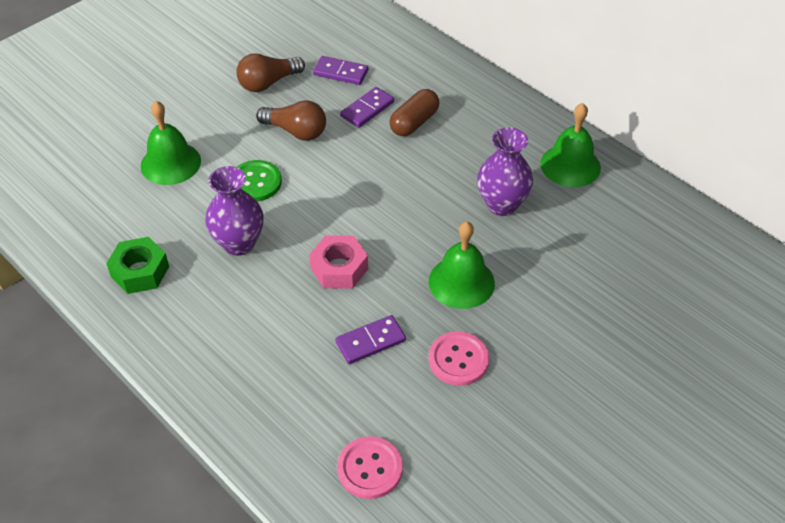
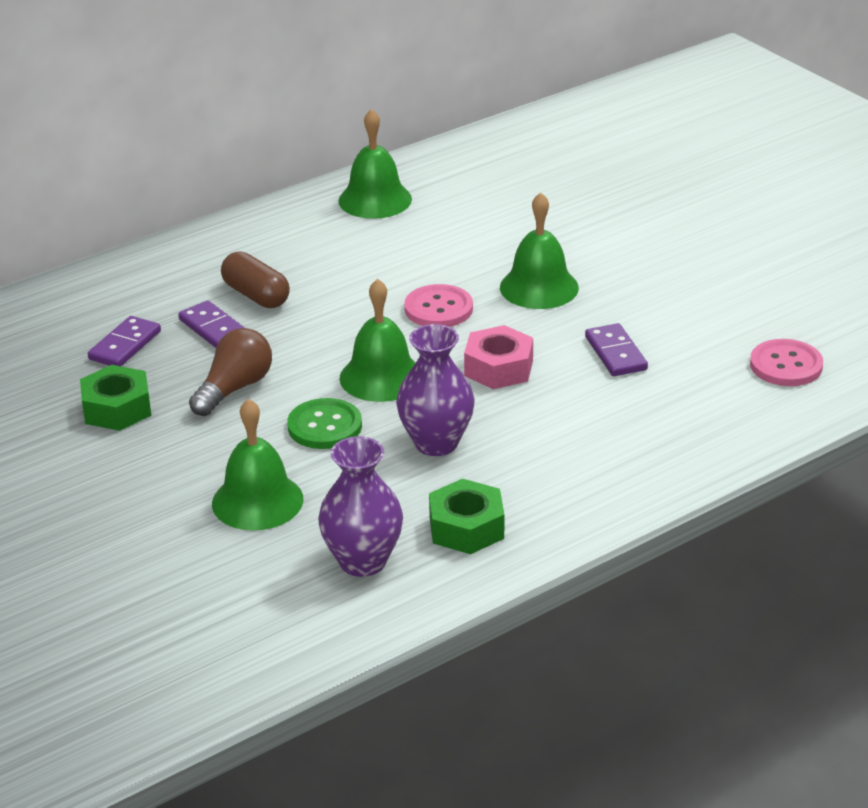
camera: 80 degrees left, 15 degrees down
brown light bulb [236,53,305,92] -> green nut [80,365,151,431]
pink button [429,331,489,386] -> pink button moved to [404,284,473,327]
purple vase [477,127,533,216] -> purple vase moved to [318,436,403,577]
none -> green bell [339,278,416,402]

